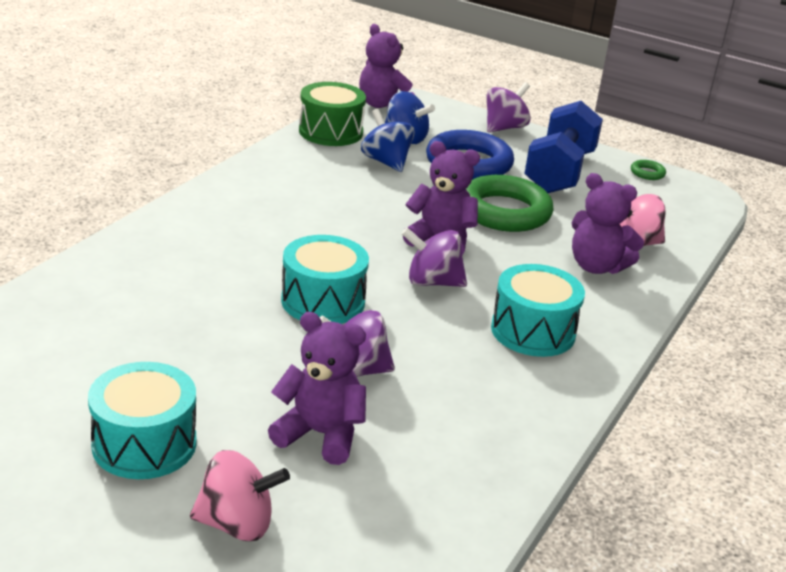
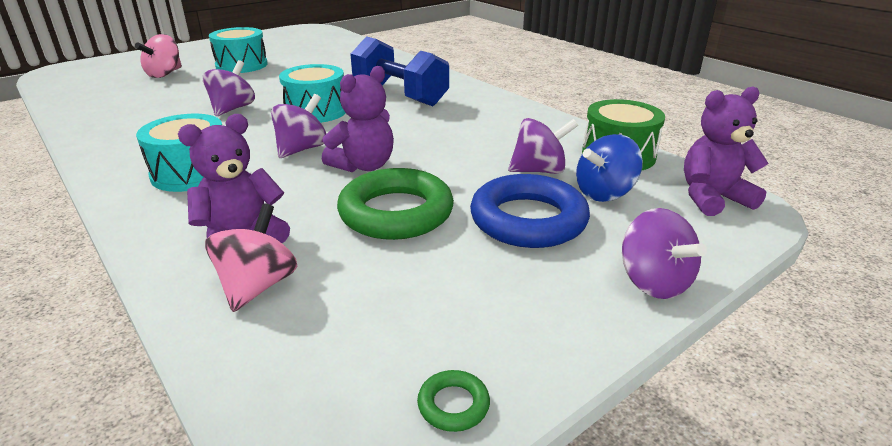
camera: 115 degrees right, 0 degrees up
purple teddy bear [268,312,366,465] -> none
blue spinning top [361,109,415,172] -> purple spinning top [508,118,578,174]
blue dumbbell [524,101,603,193] -> blue dumbbell moved to [350,36,449,106]

